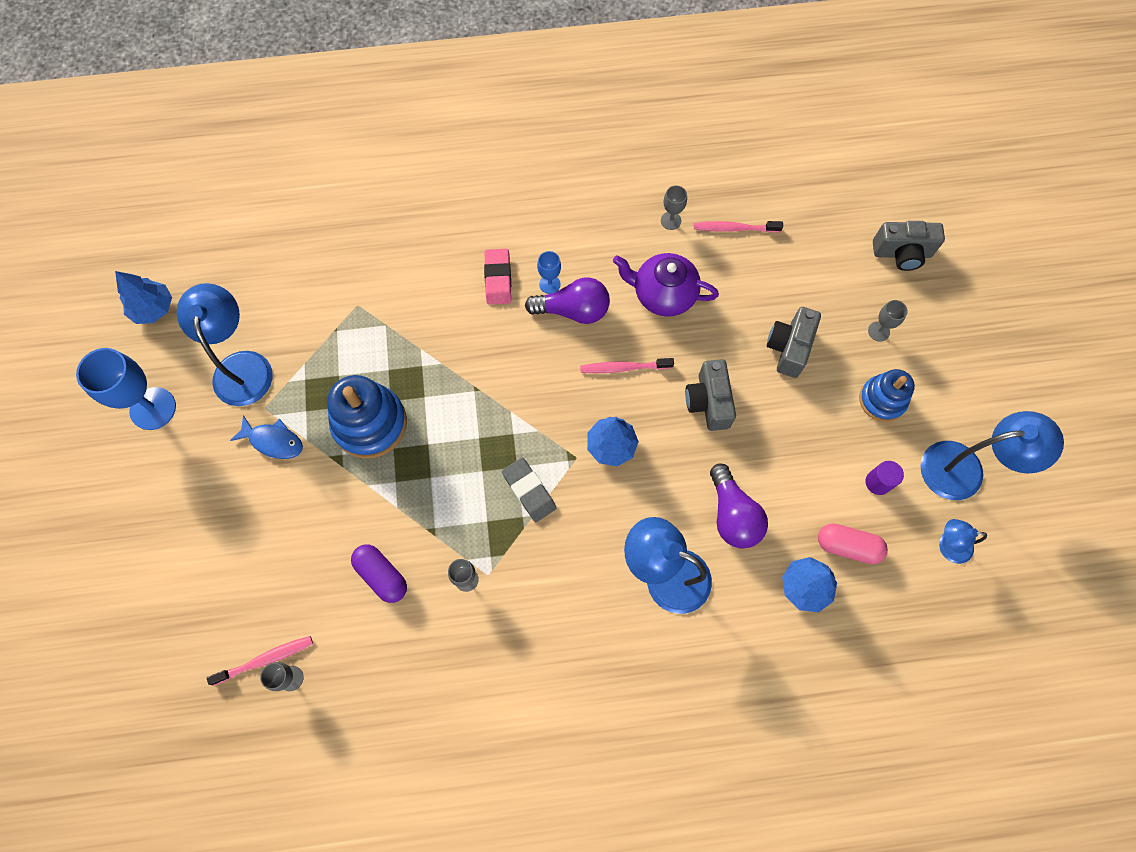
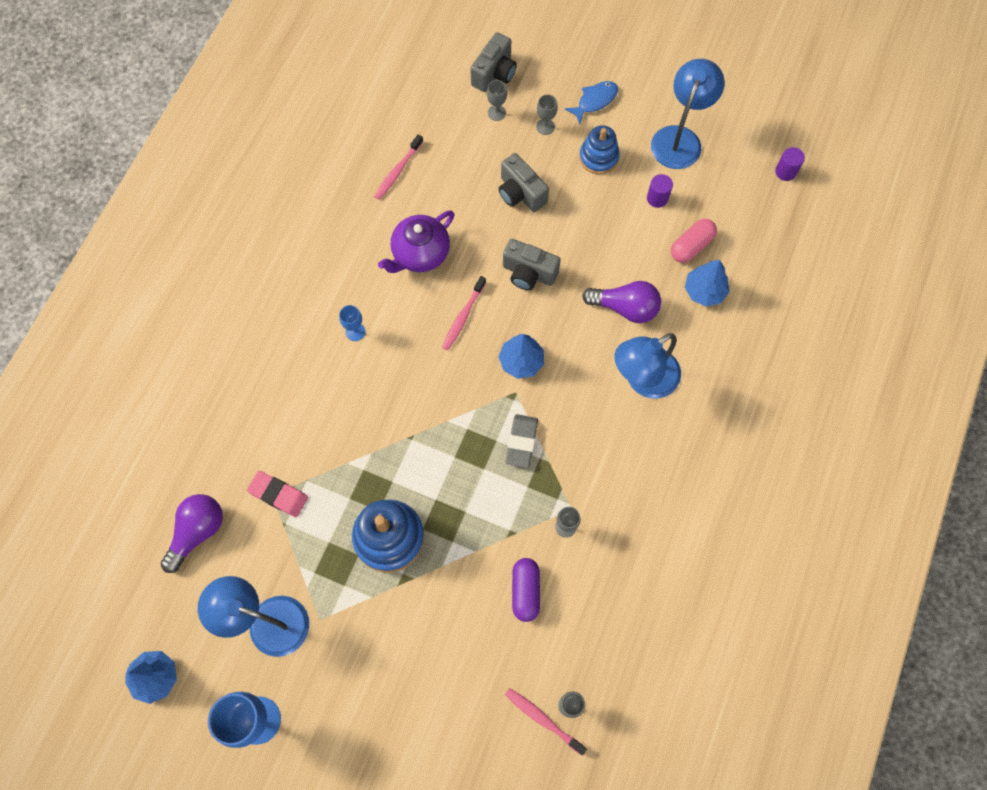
camera: 60 degrees left, 0 degrees up
pink toothbrush [207,636,313,686] -> pink toothbrush turned 60 degrees counterclockwise [505,688,587,755]
blue fish [230,415,303,459] -> blue fish moved to [564,81,618,124]
purple capsule [351,544,407,603] -> purple capsule turned 75 degrees counterclockwise [512,558,540,622]
pink eraser [484,249,511,305] -> pink eraser moved to [247,471,308,517]
grey eraser [502,458,556,522] -> grey eraser turned 75 degrees counterclockwise [505,414,538,468]
purple light bulb [525,277,610,324] -> purple light bulb moved to [161,494,223,573]
grey goblet [661,185,687,230] -> grey goblet moved to [487,80,507,121]
blue lamp [939,519,987,564] -> none
none -> purple cylinder [775,147,805,181]

